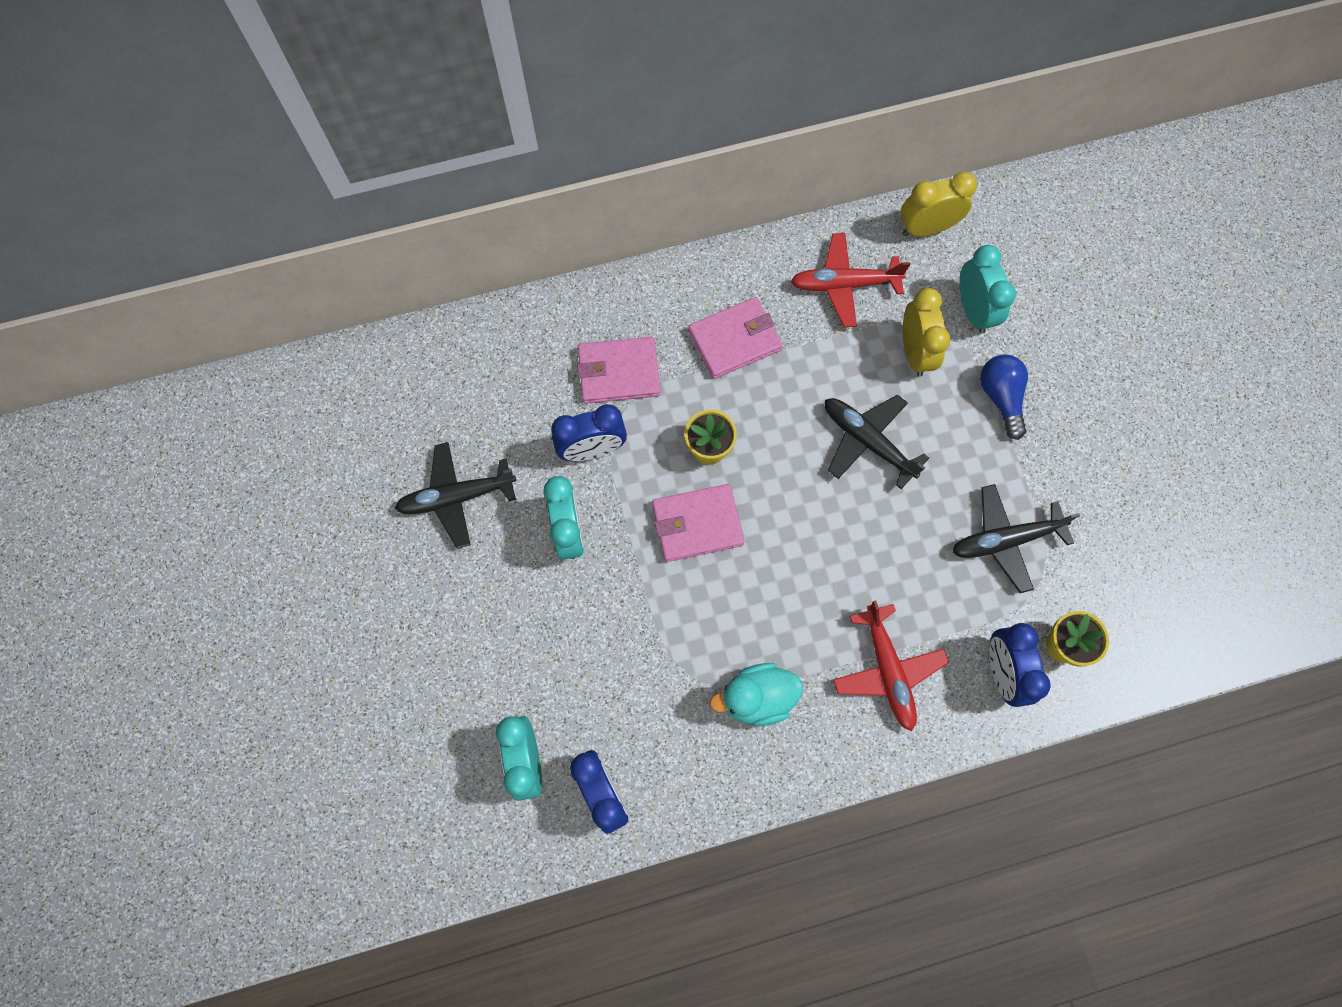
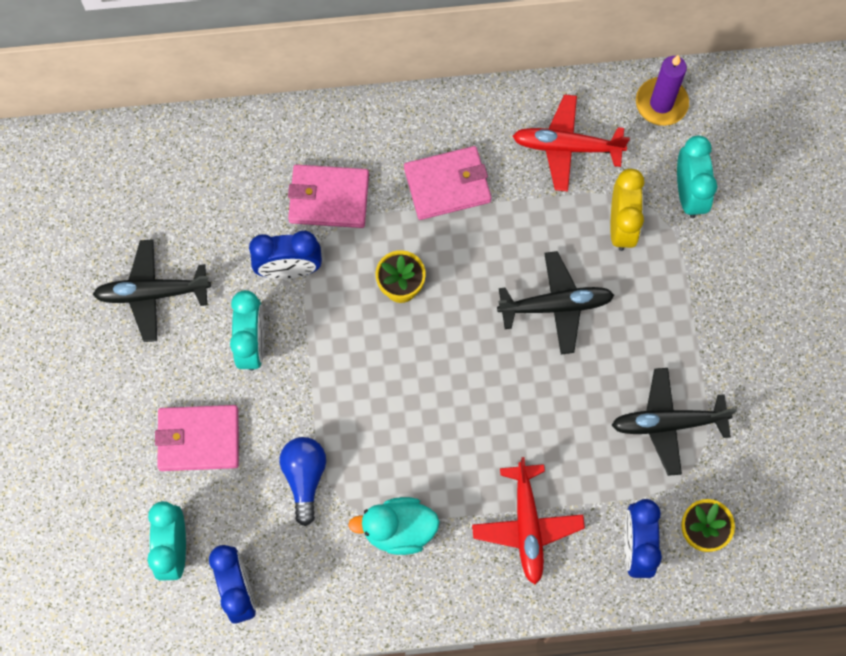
camera: 10 degrees right, 0 degrees up
pink wallet [652,484,744,562] -> pink wallet moved to [155,405,239,471]
black plane [825,394,929,489] -> black plane turned 120 degrees clockwise [497,251,614,354]
yellow clock [901,172,977,237] -> purple candle [636,55,689,126]
blue light bulb [980,354,1028,440] -> blue light bulb moved to [280,437,326,526]

